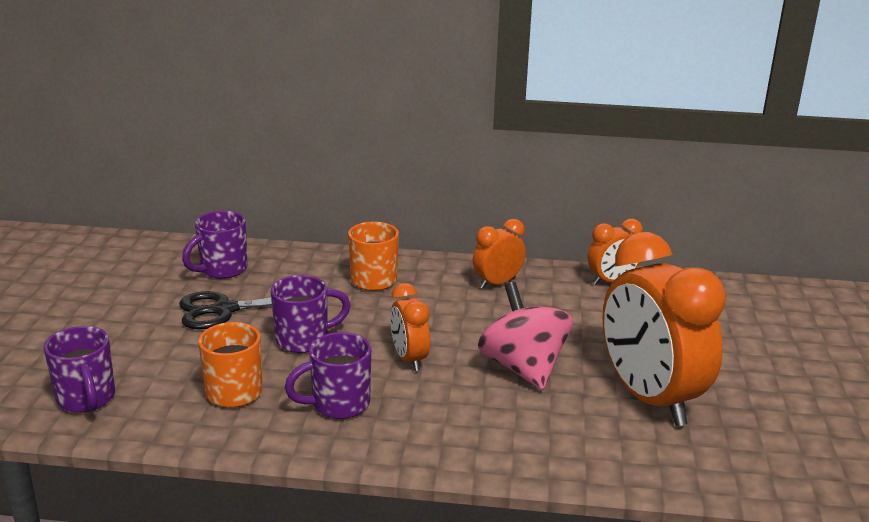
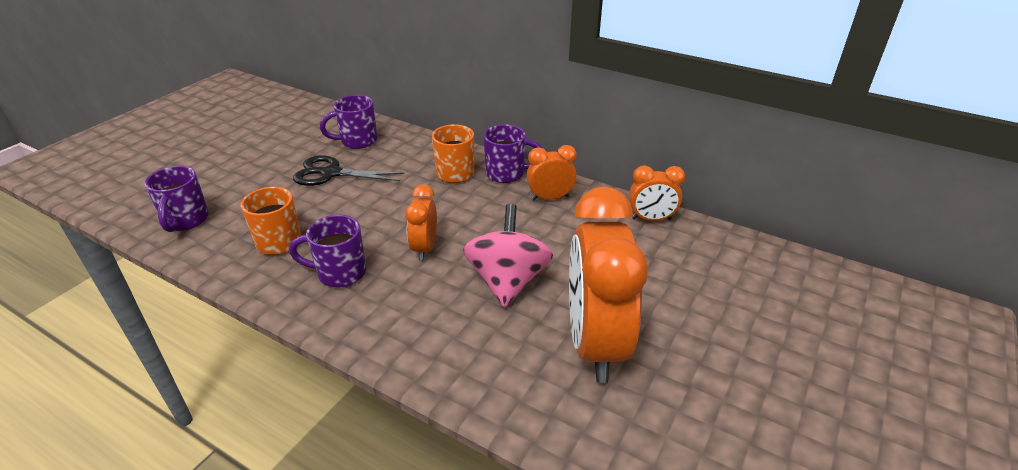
camera: 25 degrees right, 10 degrees up
purple mug [271,275,351,353] -> purple mug moved to [483,125,542,183]

